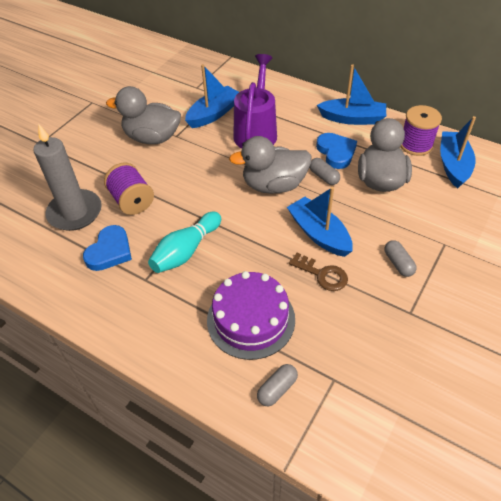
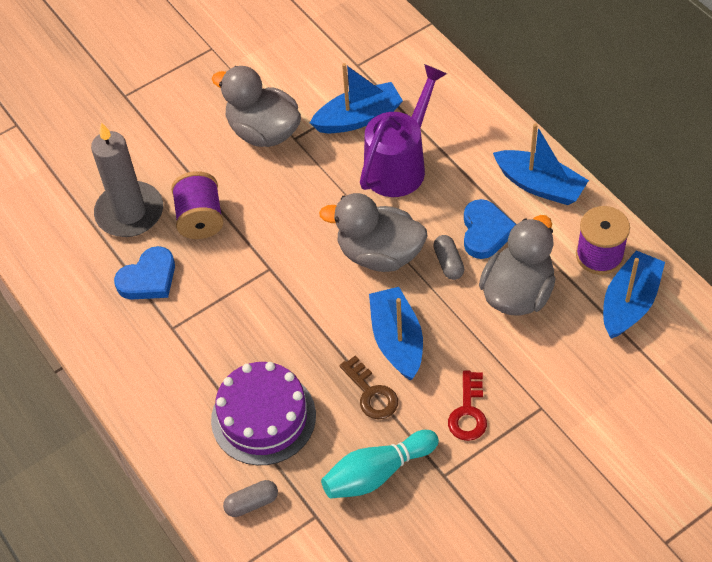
camera: 25 degrees right, 5 degrees up
turquoise bowling pin [148,212,221,273] -> turquoise bowling pin moved to [321,430,439,499]
grey capsule [384,240,417,277] -> red key [448,371,487,441]

